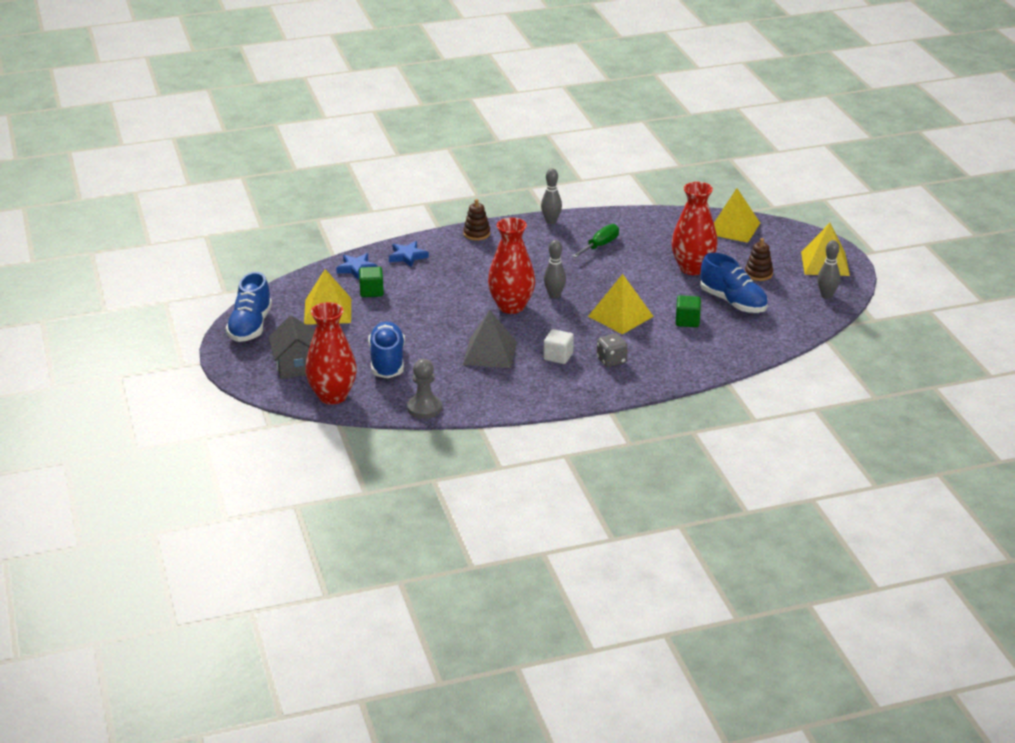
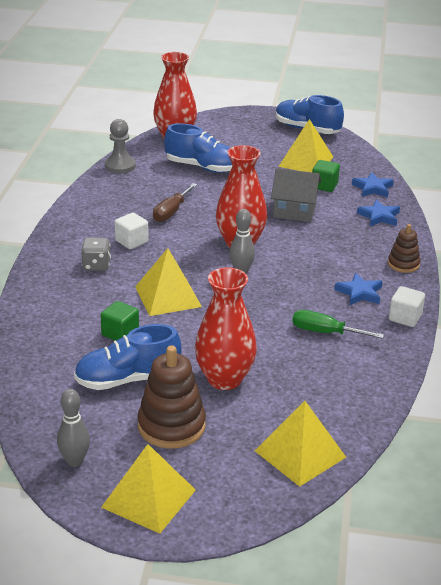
camera: 115 degrees right, 0 degrees up
grey house [268,316,315,379] -> grey house moved to [271,168,321,222]
grey pyramid [463,310,517,368] -> brown screwdriver [153,183,197,222]
grey bowling pin [541,168,562,224] -> white cube [389,286,425,327]
green screwdriver [572,224,619,258] -> green screwdriver turned 135 degrees clockwise [292,310,384,339]
brown stacking toy [745,238,773,281] -> brown stacking toy [138,345,206,449], size x1.72
none -> blue star [335,273,383,305]

